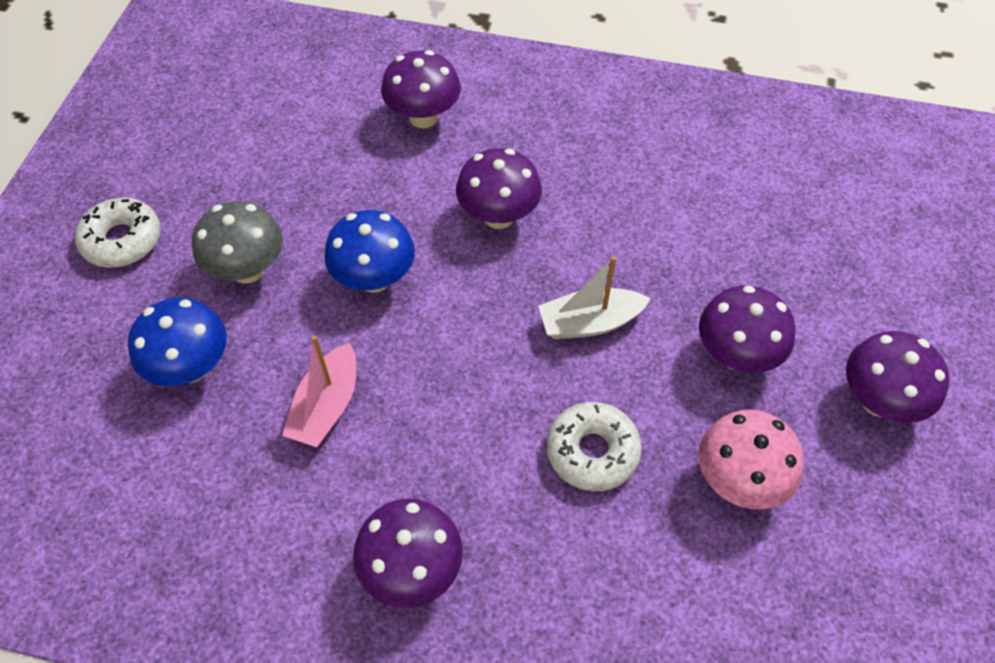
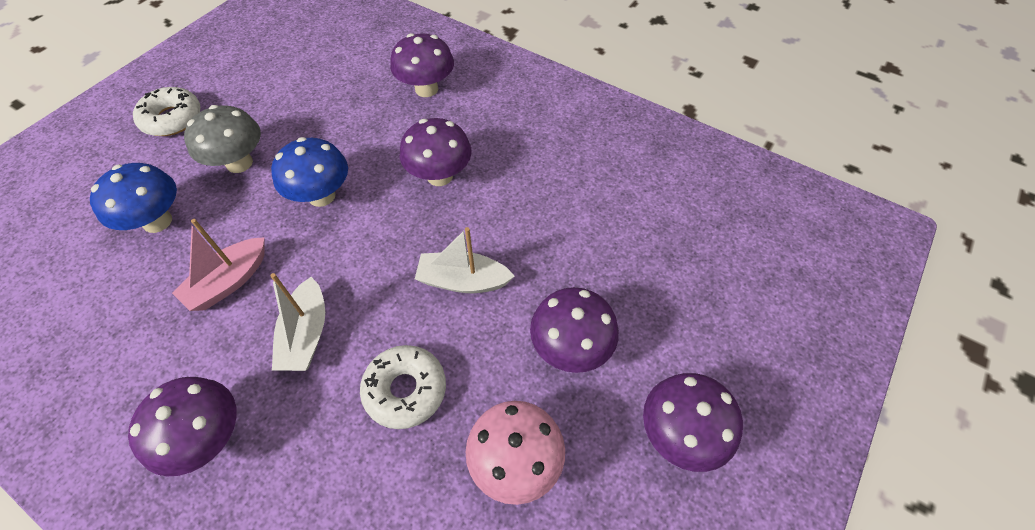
camera: 20 degrees right, 0 degrees up
none -> white boat [270,273,325,371]

